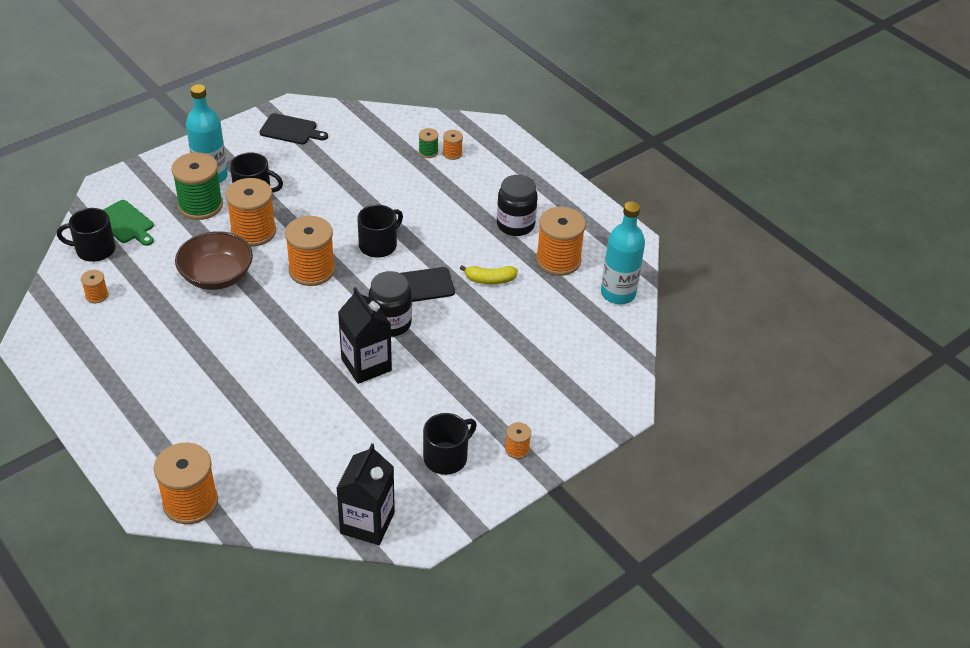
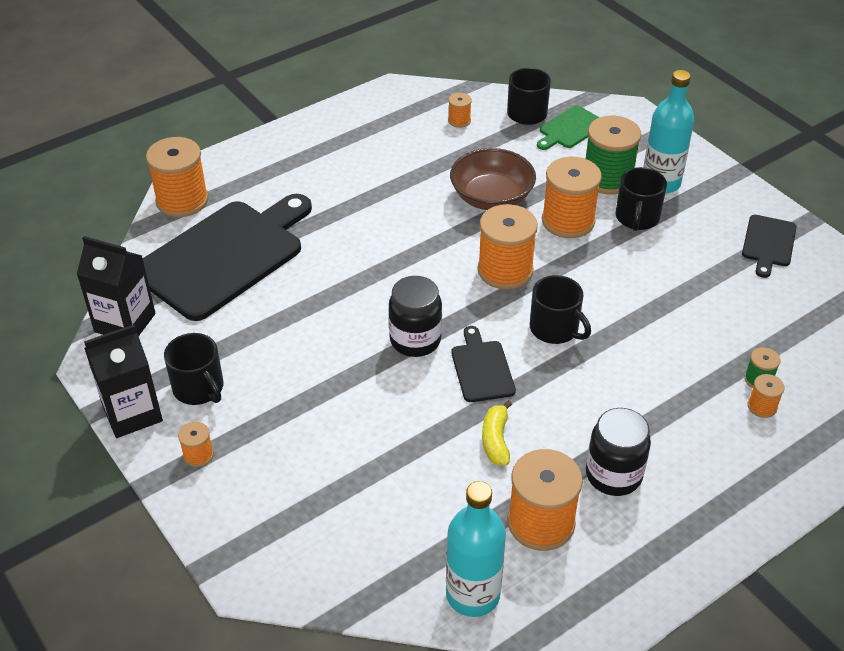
camera: 95 degrees right, 0 degrees up
black carton [338,287,392,384] -> black carton moved to [84,324,163,438]
none -> black cutting board [143,194,312,321]

